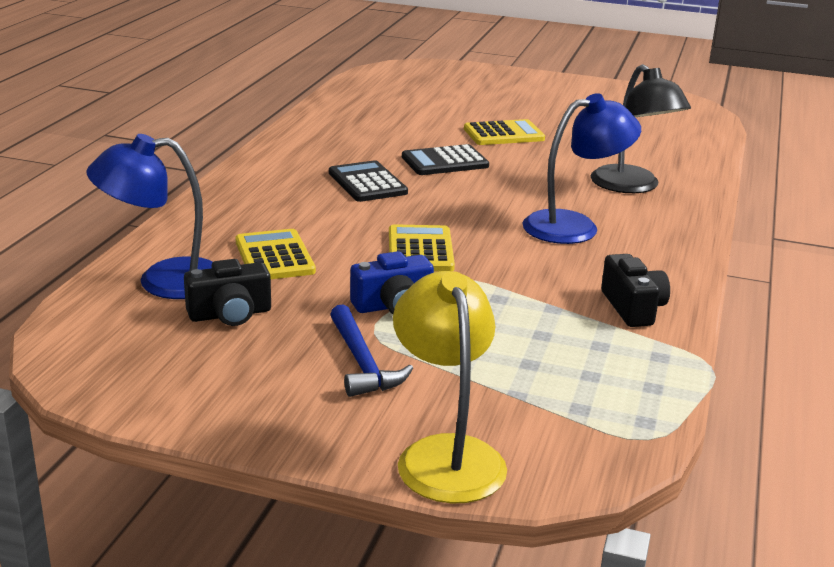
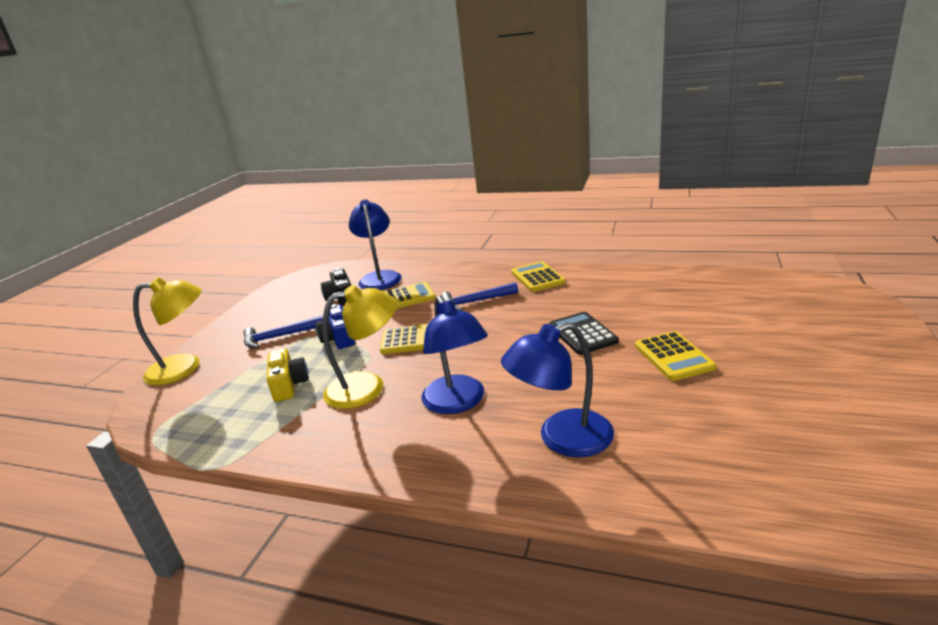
camera: 95 degrees right, 0 degrees up
black calculator [329,160,408,202] -> none
black lamp [591,64,691,193] -> blue lamp [501,322,614,457]
black camera [601,254,670,327] -> none
none -> yellow camera [267,348,309,402]
none -> yellow lamp [322,285,397,409]
none -> blue hammer [441,282,518,311]
none -> yellow calculator [511,261,566,292]

